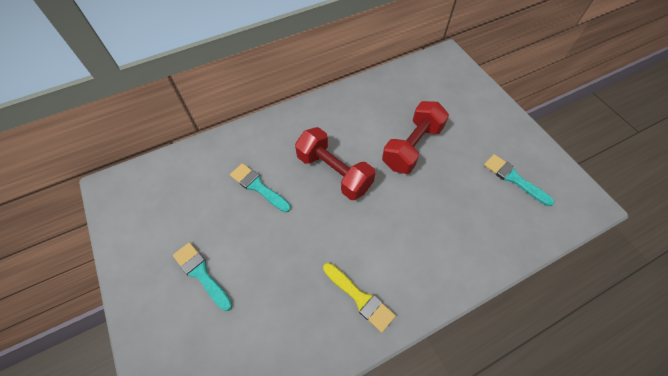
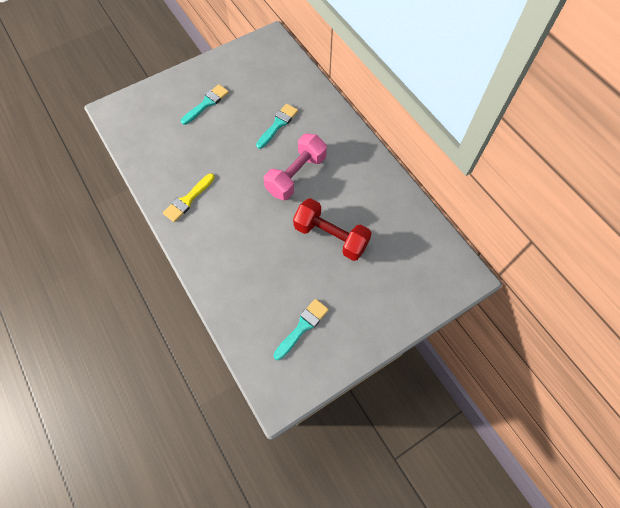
camera: 85 degrees right, 5 degrees up
red dumbbell [295,127,375,200] -> pink dumbbell [264,133,327,200]

